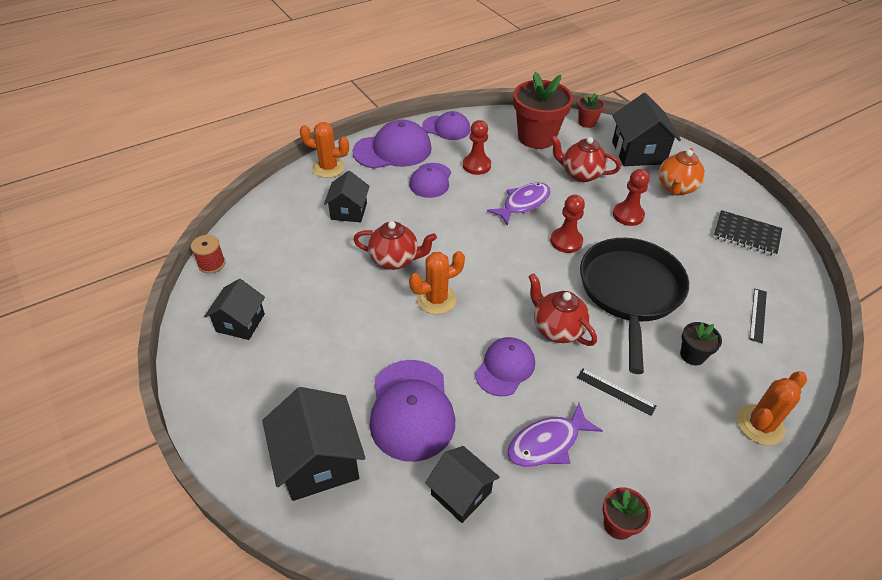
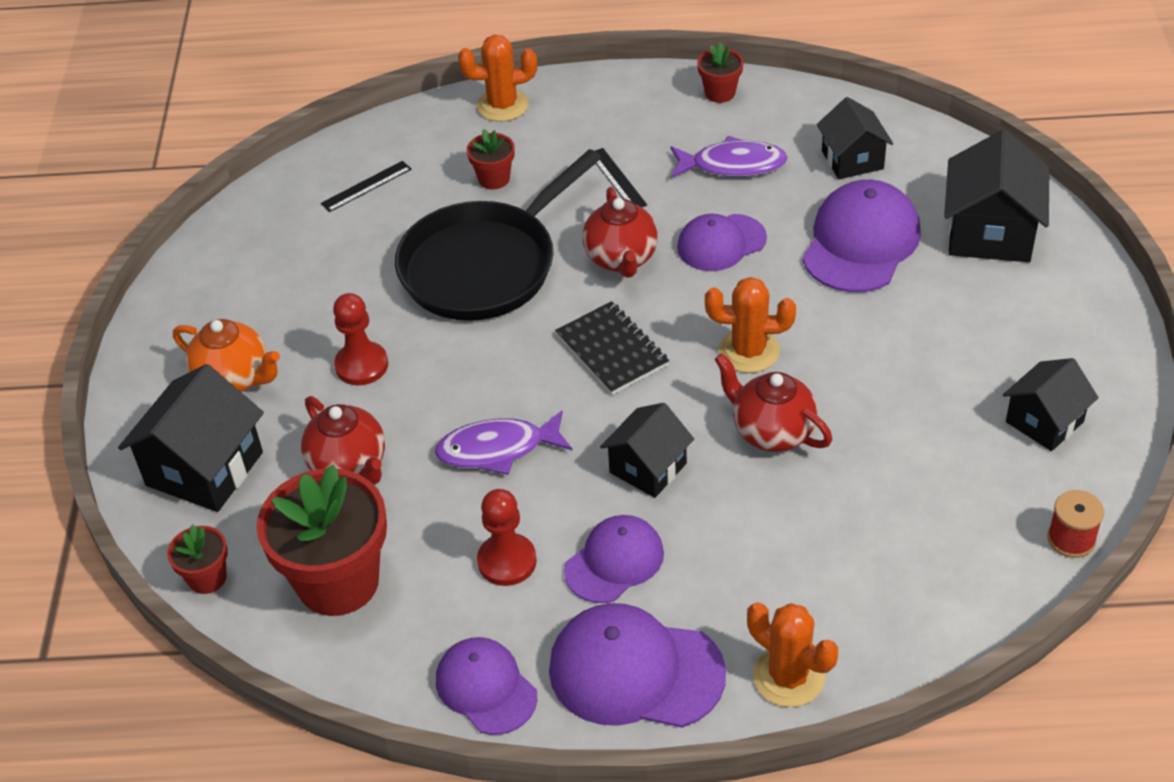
camera: 145 degrees left, 0 degrees up
black house [324,171,370,223] -> black house moved to [600,403,694,498]
red pawn [550,195,585,253] -> none
orange teapot [658,148,705,195] -> orange teapot turned 60 degrees clockwise [173,319,280,392]
black flower pot [680,322,722,365] -> red flower pot [467,129,515,189]
black notebook [713,210,782,256] -> black notebook moved to [555,301,669,395]

